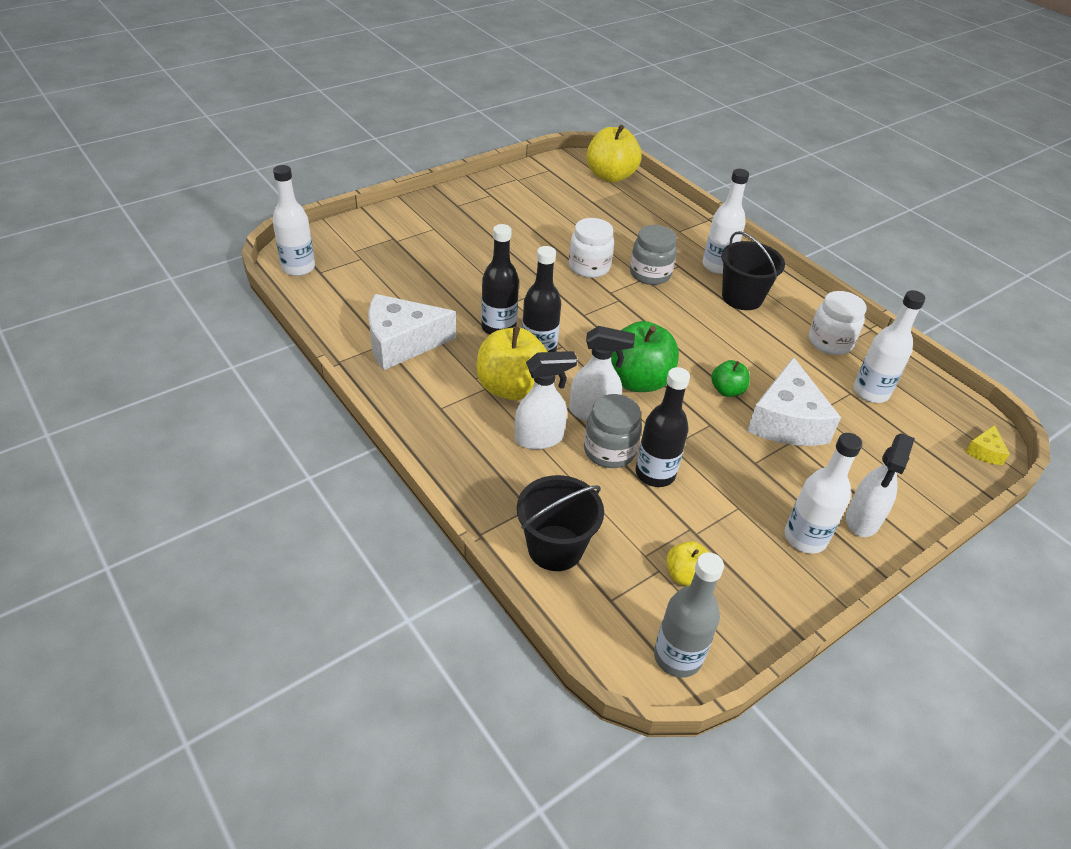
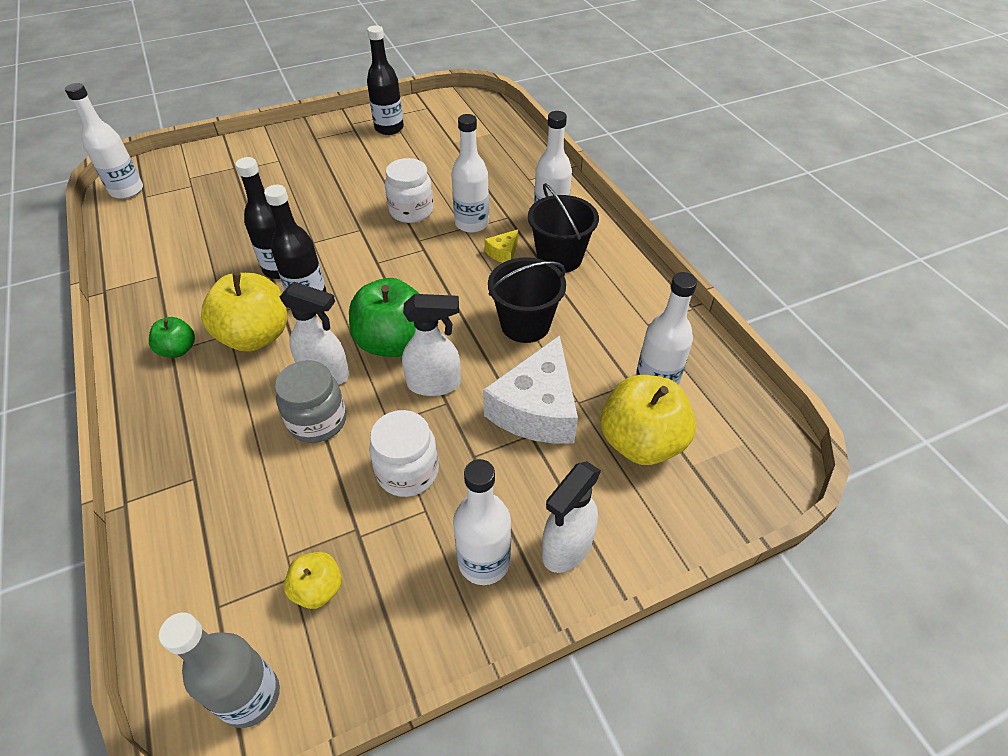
camera: 15 degrees right, 5 degrees up
white cheese [368,294,456,370] -> none
white spray bottle [515,351,577,450] -> white spray bottle moved to [402,294,461,396]
black bucket [517,475,604,571] -> black bucket moved to [488,257,566,343]
yellow apple [586,125,642,182] -> yellow apple moved to [601,375,696,465]
grey jar [630,225,677,285] -> white bottle [451,114,489,233]
black bottle [635,367,690,487] -> black bottle moved to [367,25,404,135]
green apple [711,360,750,397] -> green apple moved to [149,317,195,358]
white jar [809,291,867,355] -> white jar moved to [369,410,439,497]
yellow cheese [965,425,1010,465] -> yellow cheese moved to [484,229,518,263]

